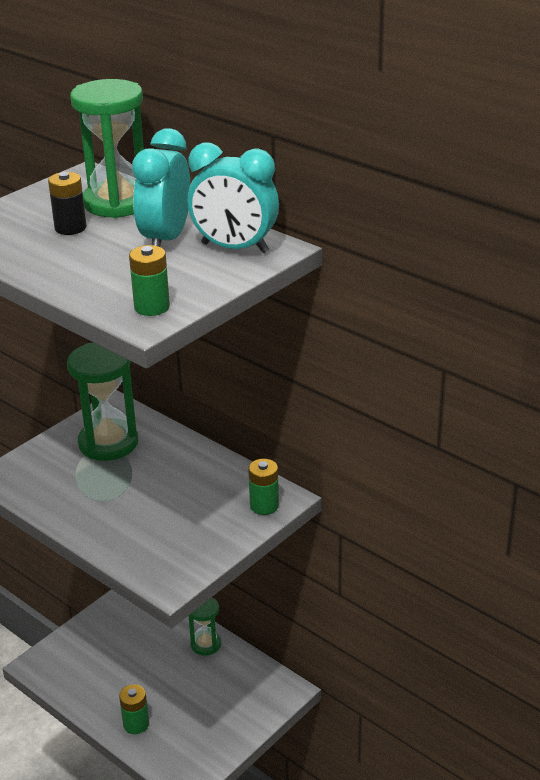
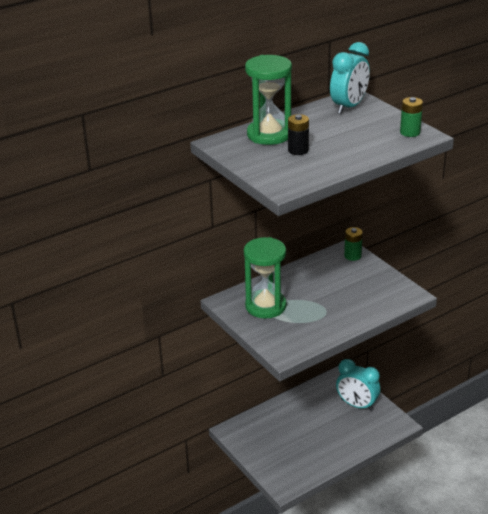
camera: 75 degrees left, 0 degrees up
green battery [119,684,149,734] -> none
turquoise clock [132,128,191,247] -> turquoise clock moved to [336,359,380,411]
green hourglass [189,597,221,656] -> none

